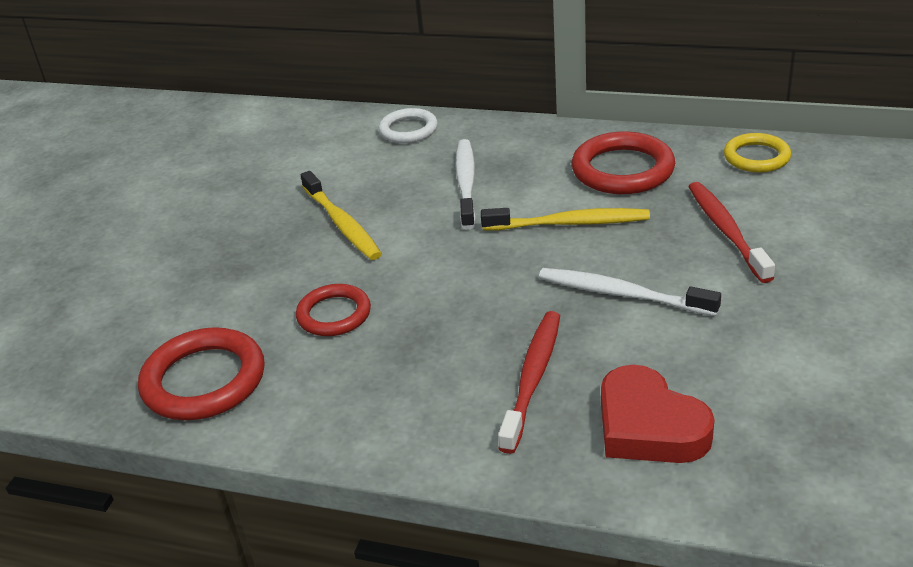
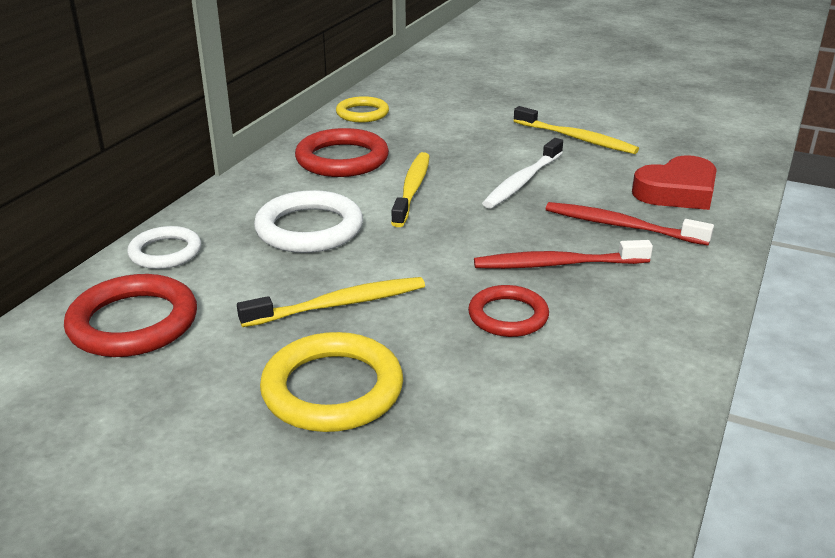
camera: 85 degrees left, 5 degrees down
red ring [138,327,265,420] -> red ring moved to [64,274,197,357]
white toothbrush [455,139,476,230] -> white ring [254,190,363,253]
red toothbrush [688,182,775,283] -> red toothbrush moved to [474,240,653,269]
none -> yellow ring [260,332,403,432]
none -> yellow toothbrush [514,106,639,154]

